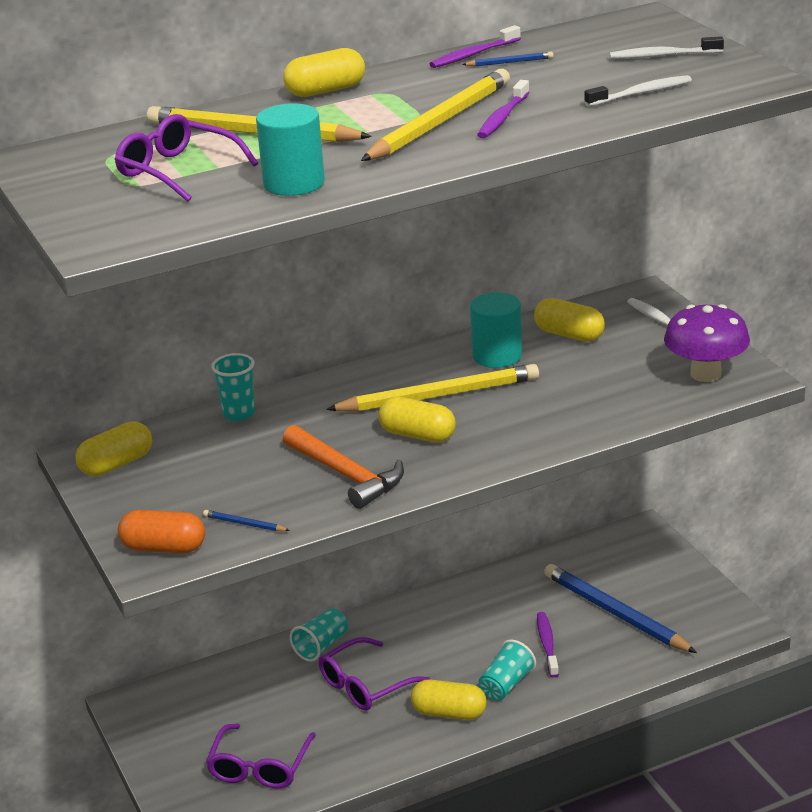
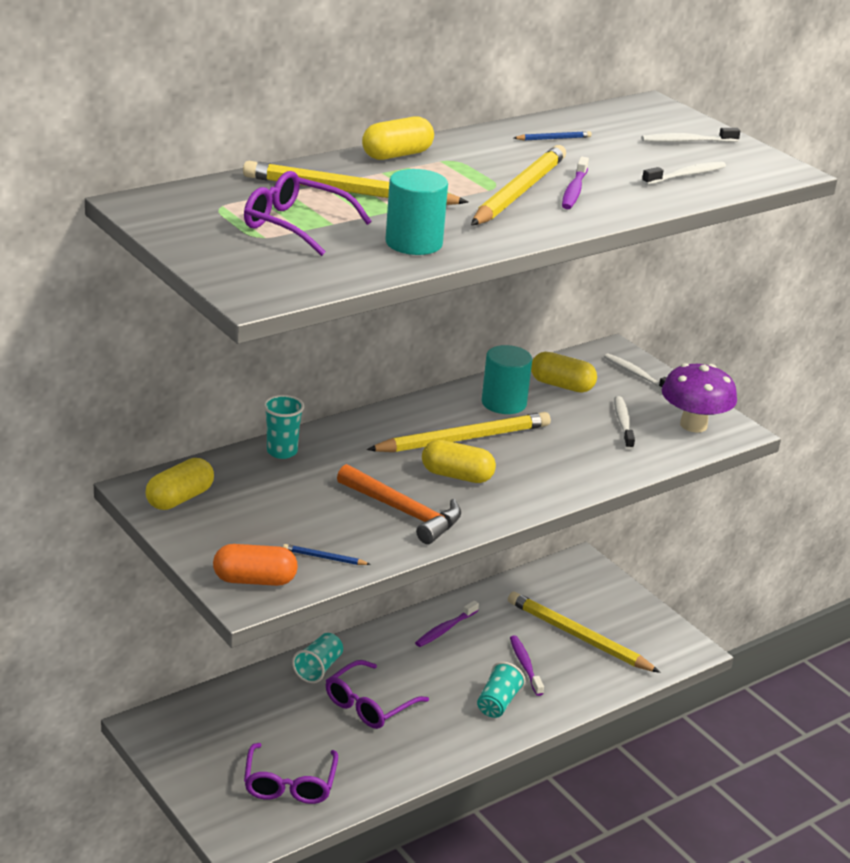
camera: 15 degrees left, 0 degrees up
yellow capsule [411,680,487,720] -> none
purple toothbrush [430,25,521,68] -> purple toothbrush moved to [415,601,479,647]
blue pencil [544,564,697,653] -> yellow pencil [508,591,661,673]
none -> white toothbrush [614,396,635,450]

